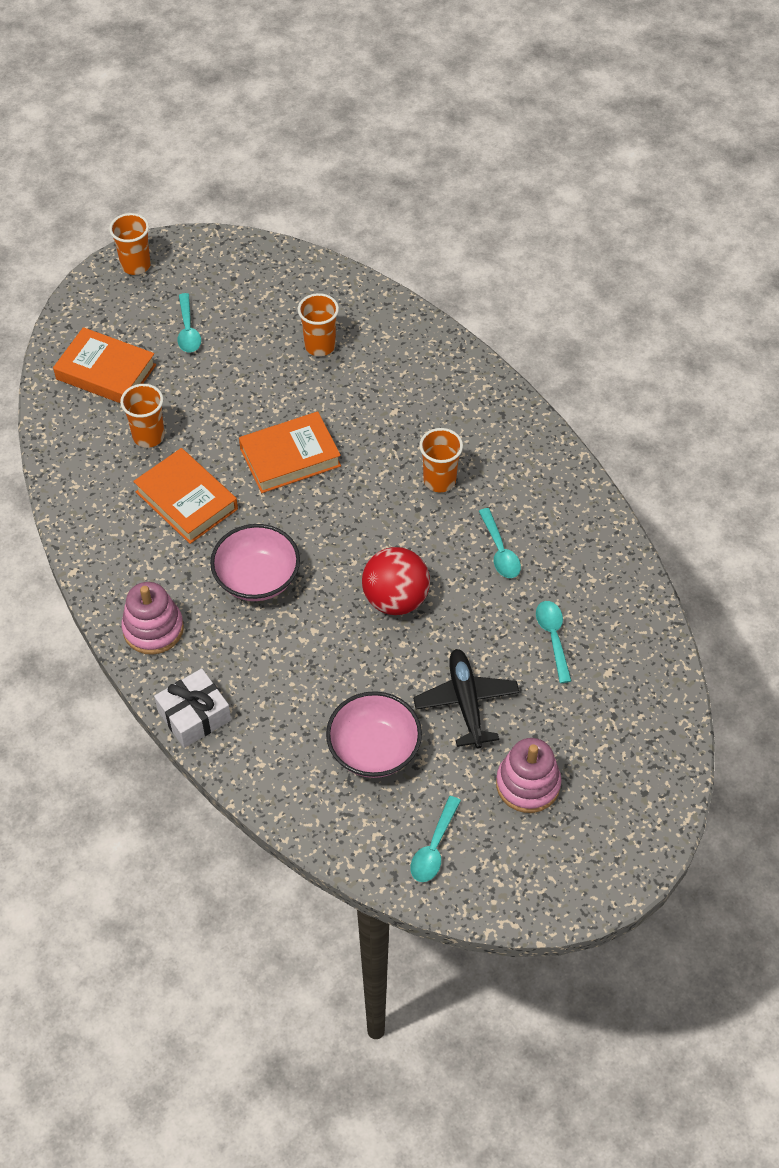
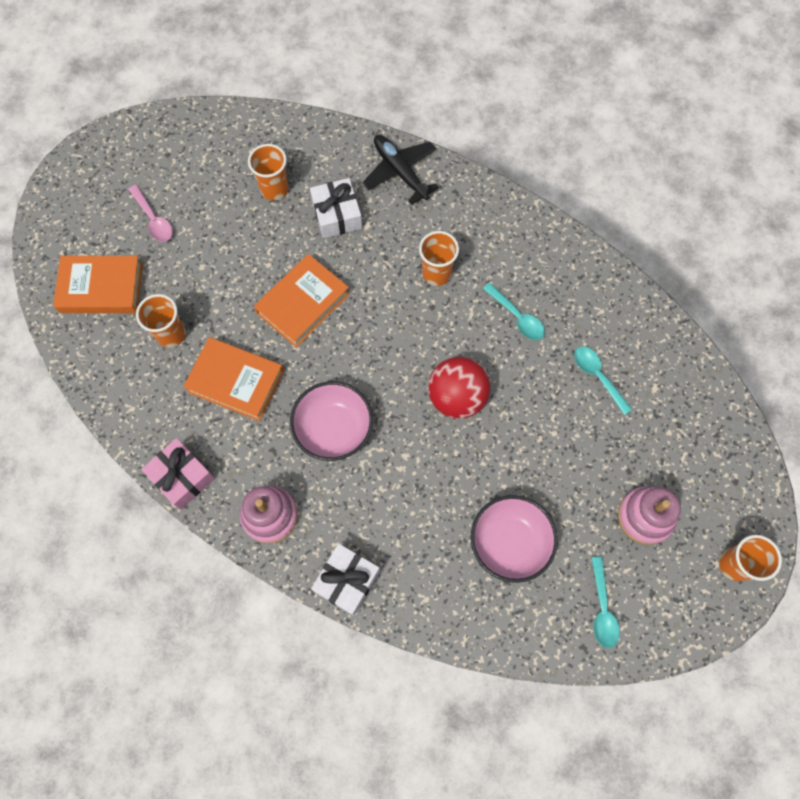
camera: 25 degrees left, 15 degrees up
orange cup [109,213,151,275] -> orange cup moved to [719,535,782,581]
turquoise spoon [177,293,201,353] -> pink spoon [128,185,173,242]
black plane [413,649,519,749] -> black plane moved to [362,135,439,205]
none -> pink gift [141,438,215,510]
none -> white gift [310,178,362,239]

